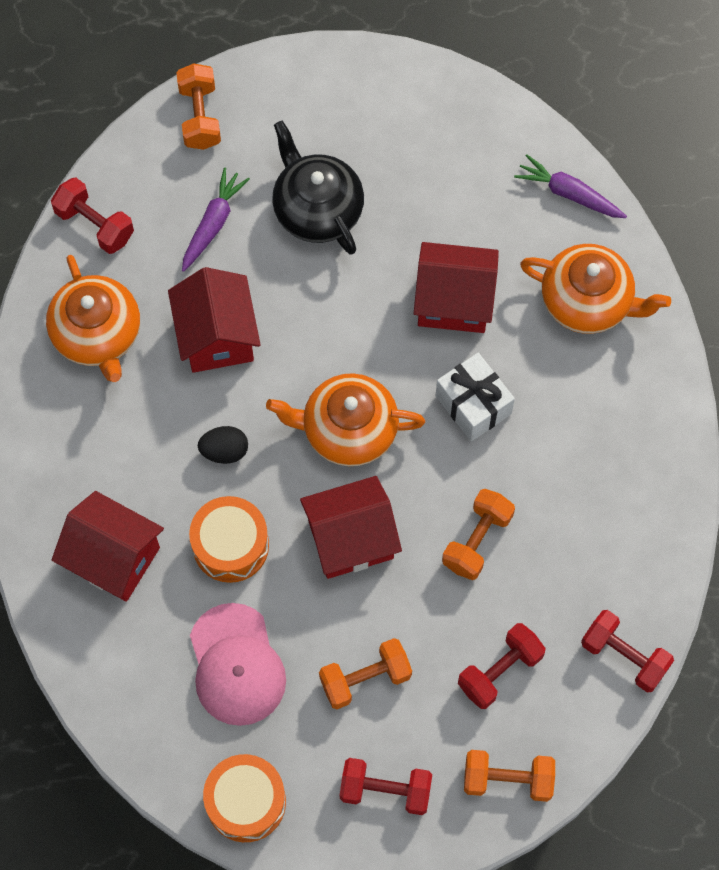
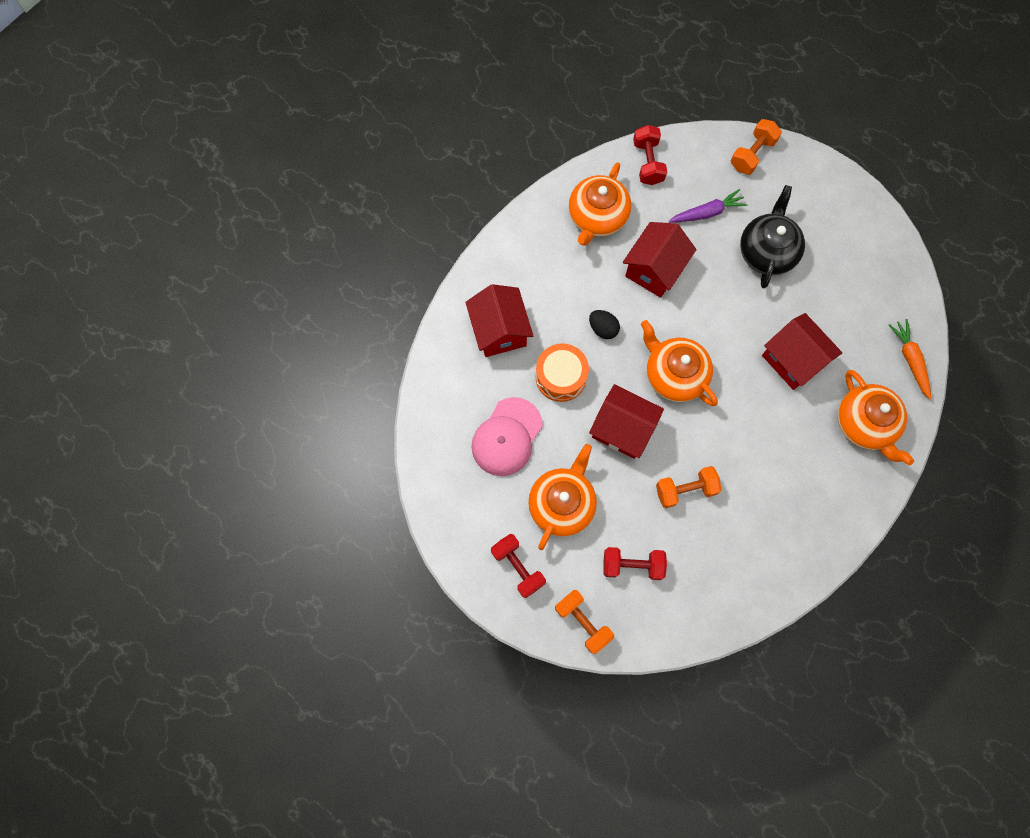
camera: 45 degrees right, 5 degrees up
orange drum [203,754,286,842] -> none
orange dumbbell [319,638,412,709] -> orange teapot [528,444,597,550]
white gift [436,353,515,441] -> none
purple carrot [514,154,627,218] -> orange carrot [889,319,931,399]
red dumbbell [581,610,674,692] -> none

